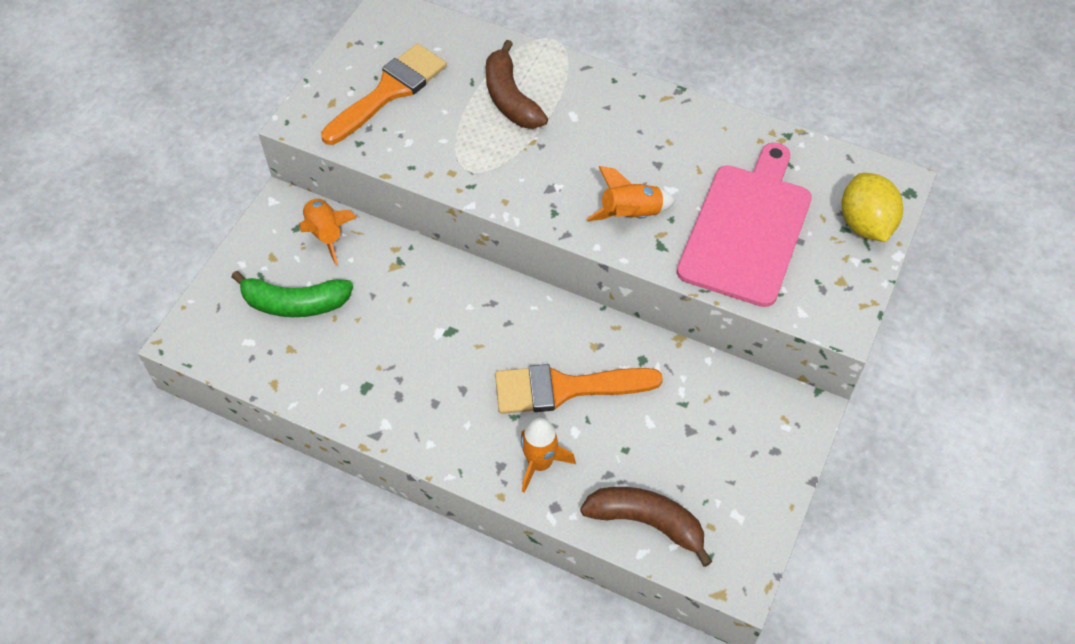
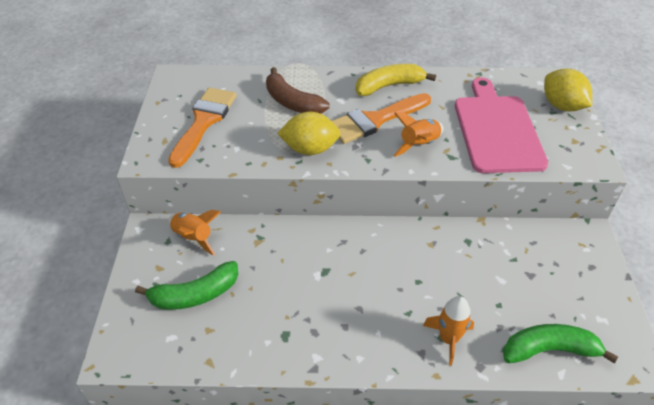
camera: 25 degrees left, 10 degrees down
orange brush [495,364,663,414] -> orange brush moved to [332,93,431,144]
brown banana [580,487,713,567] -> green banana [503,324,618,363]
none -> yellow lemon [277,112,341,155]
none -> yellow banana [356,64,436,96]

